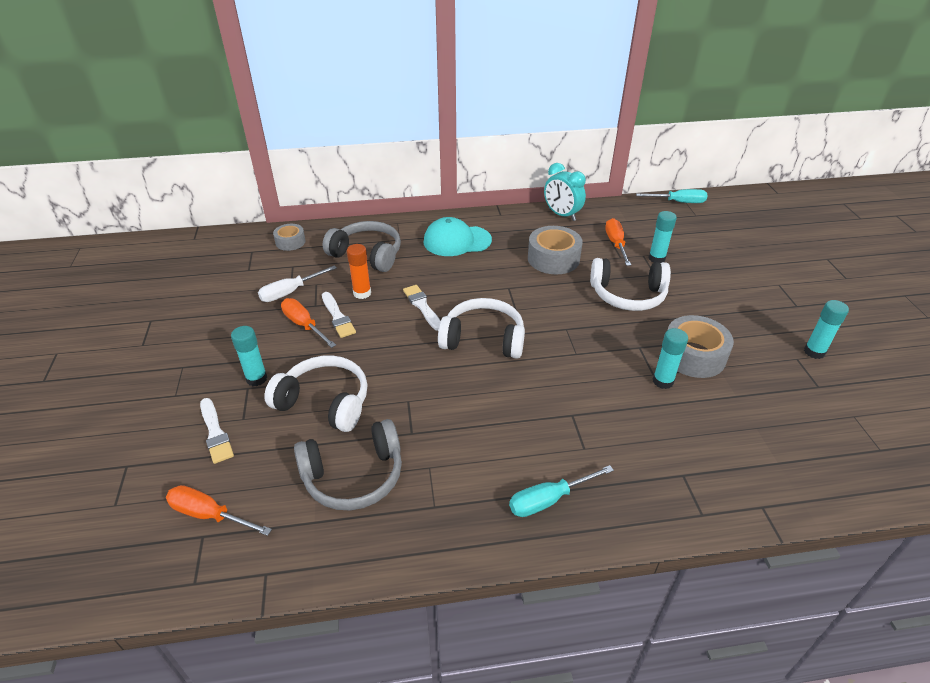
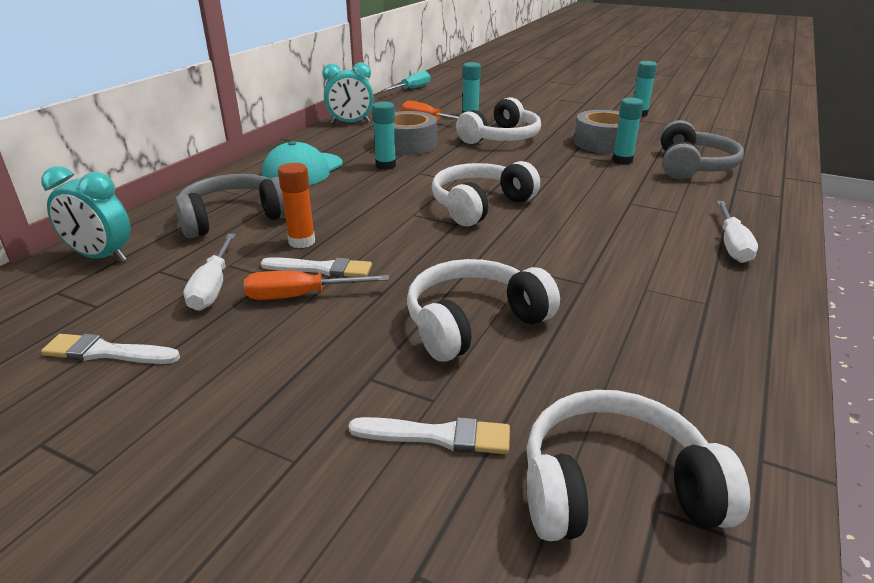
camera: 55 degrees left, 10 degrees down
orange screwdriver [166,485,272,536] -> white headphones [526,390,750,541]
turquoise glue stick [231,326,267,386] -> turquoise glue stick moved to [372,102,396,170]
grey tape [273,224,305,251] -> turquoise clock [41,166,131,262]
grey headphones [294,419,402,510] -> grey headphones moved to [661,120,744,180]
white brush [403,285,441,331] -> white brush moved to [41,334,180,364]
turquoise screwdriver [509,465,614,517] -> white screwdriver [717,201,758,263]

